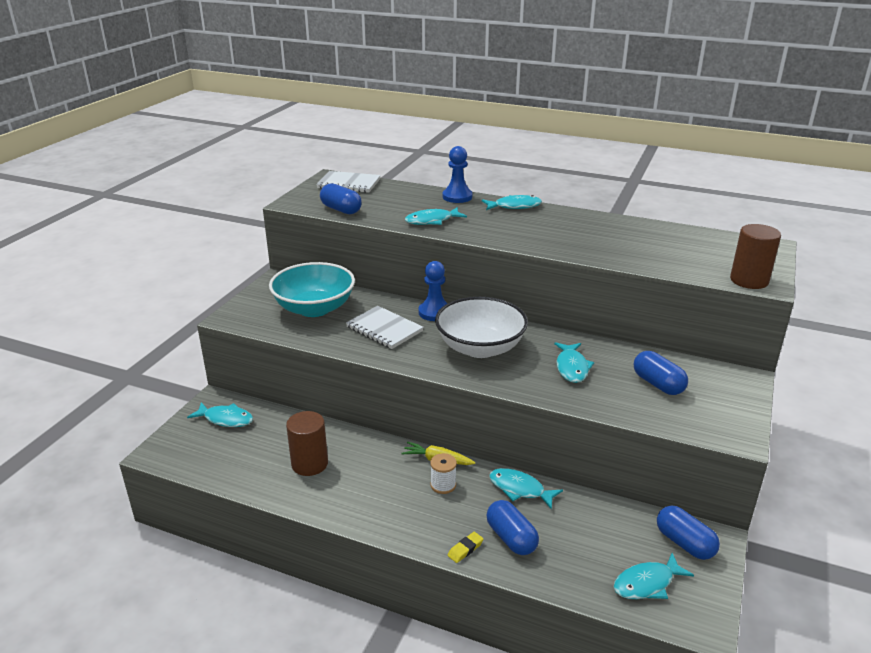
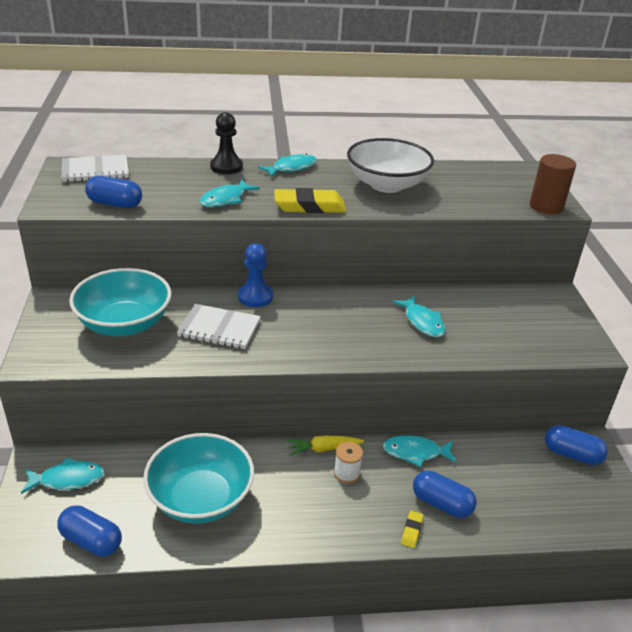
camera: 30 degrees left, 5 degrees up
brown cylinder [286,411,328,476] -> turquoise bowl [143,433,254,524]
white bowl [435,297,528,358] -> white bowl moved to [347,138,434,193]
blue pawn [443,146,472,203] -> black pawn [210,112,243,174]
turquoise fish [614,553,694,599] -> none
blue capsule [634,351,688,395] -> blue capsule moved to [57,505,122,557]
none -> yellow eraser [274,188,346,213]

